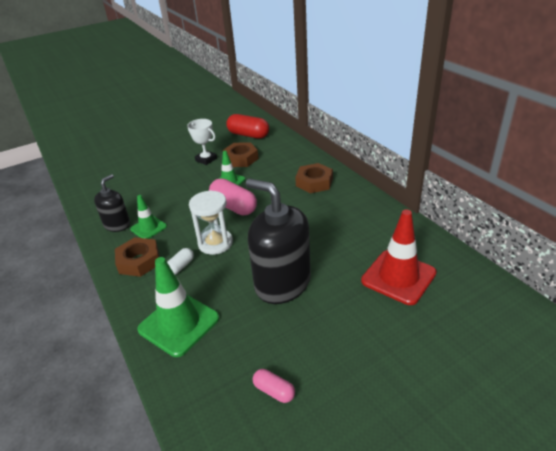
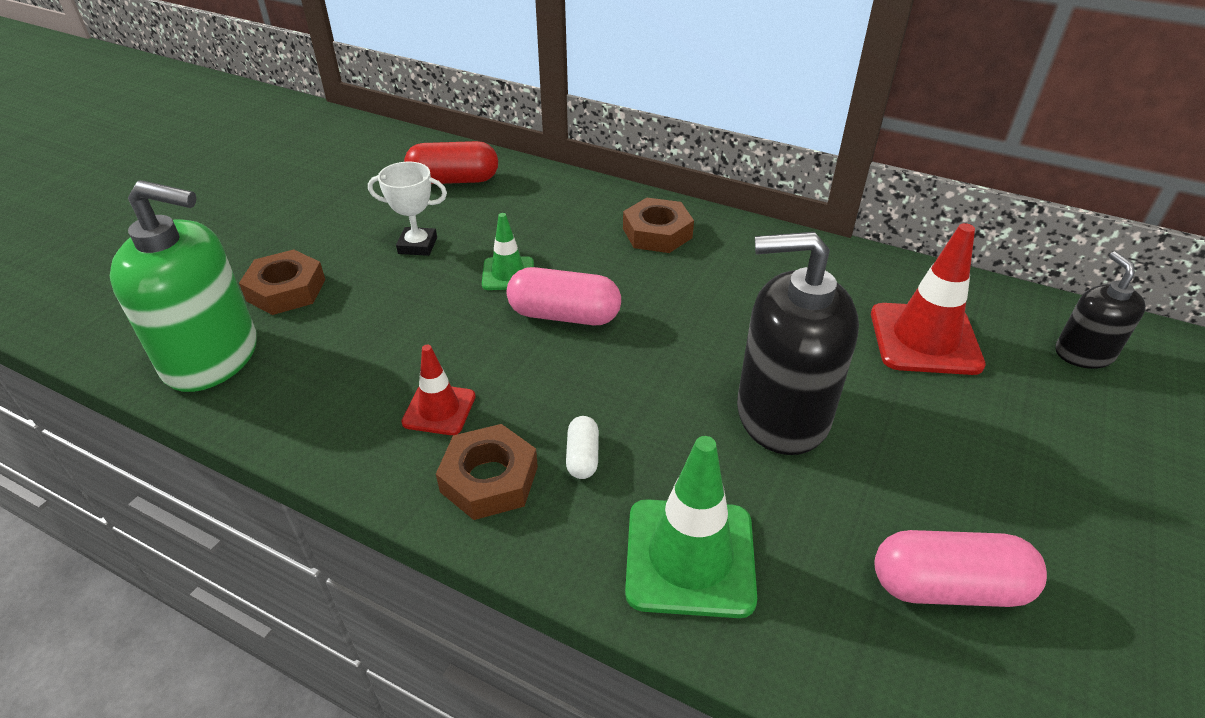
camera: 35 degrees left, 5 degrees up
black soap dispenser [94,174,130,232] -> black soap dispenser moved to [1055,251,1146,369]
green traffic cone [130,195,167,239] -> red traffic cone [401,345,476,435]
white hourglass [189,190,233,255] -> none
brown nut [222,142,259,167] -> brown nut moved to [239,249,325,315]
pink capsule [253,369,295,403] -> pink capsule [875,530,1047,607], size x1.91
none -> green soap dispenser [110,180,257,392]

